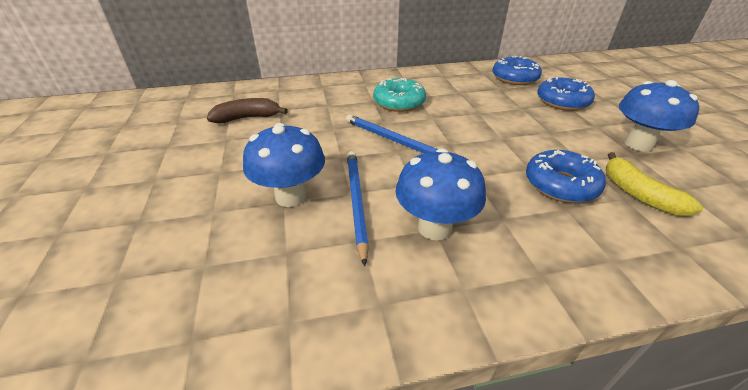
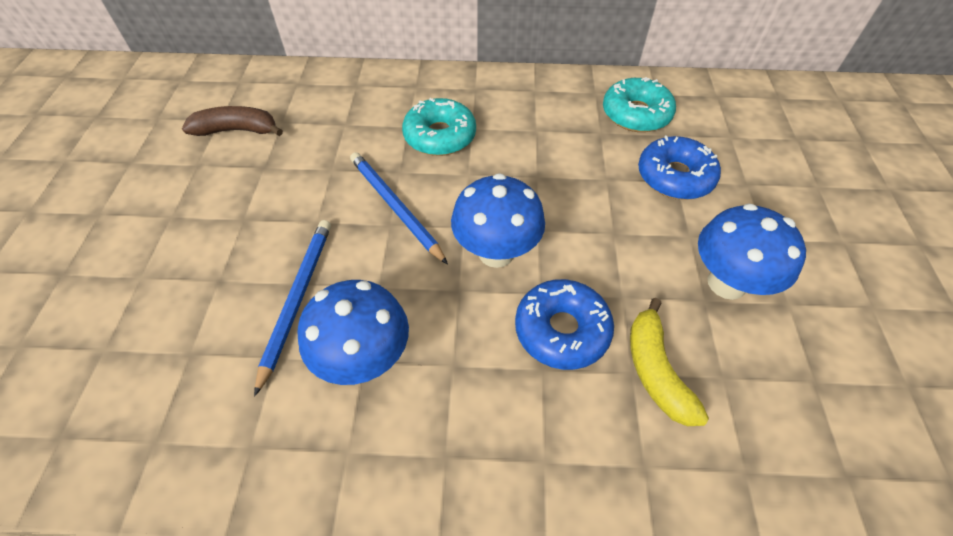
camera: 15 degrees right, 15 degrees up
blue mushroom [243,123,325,207] -> blue mushroom moved to [451,173,545,268]
blue donut [492,56,542,85] -> turquoise donut [603,77,676,132]

